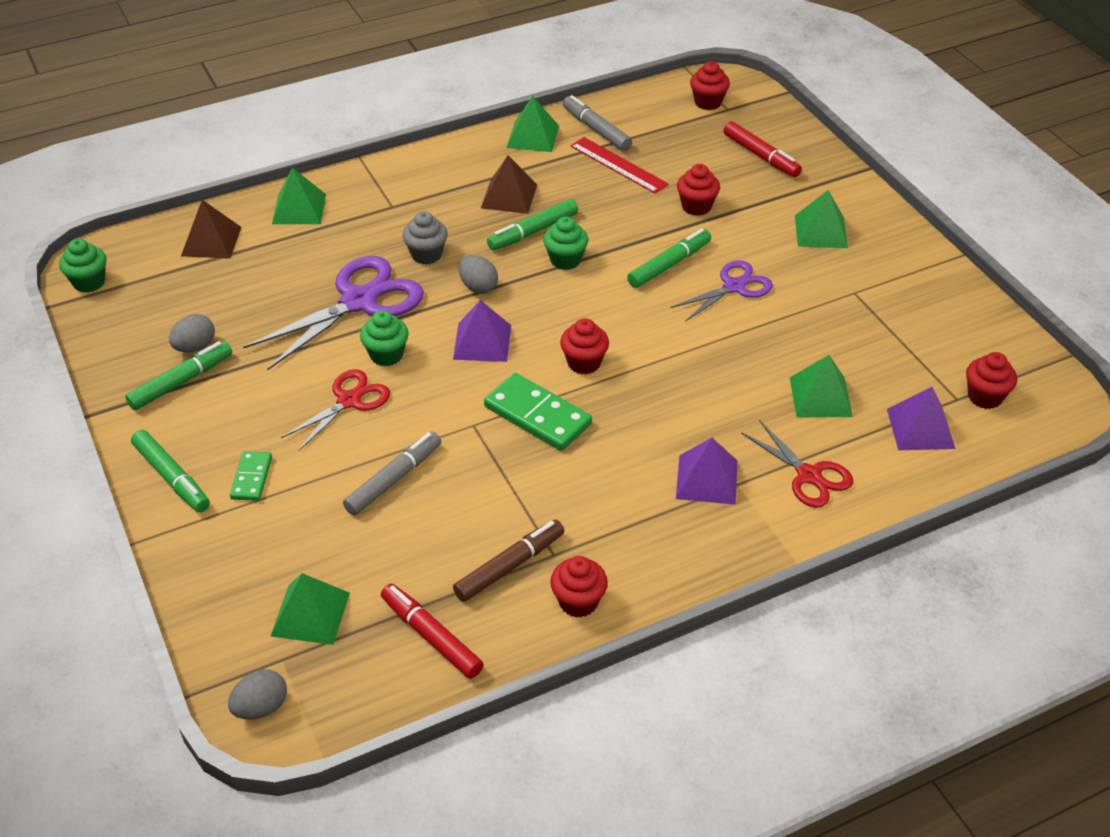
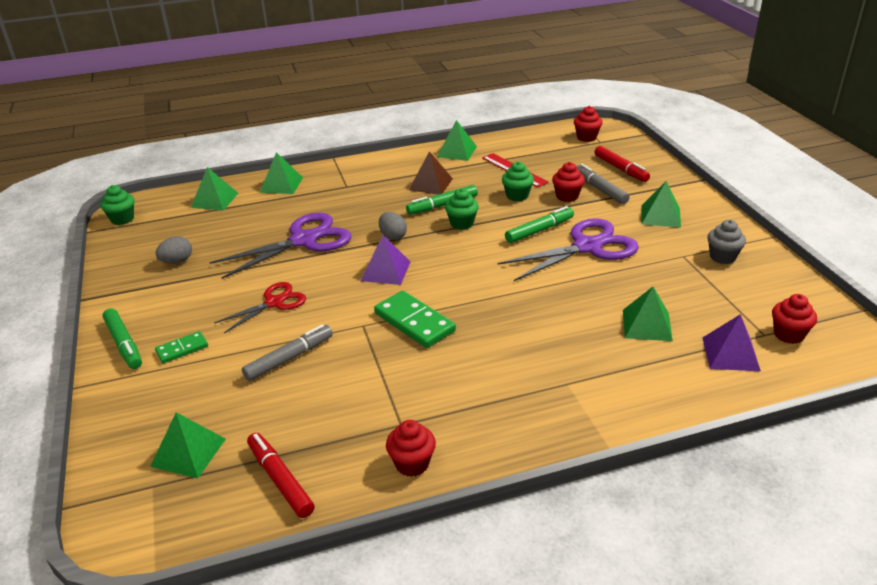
camera: 10 degrees right, 10 degrees down
green marker [125,341,232,410] -> none
brown pyramid [181,200,241,259] -> green pyramid [191,167,238,211]
grey egg [228,669,287,720] -> none
green domino [230,451,272,501] -> green domino turned 45 degrees clockwise [155,331,208,363]
green cupcake [360,310,409,366] -> green cupcake moved to [502,162,534,201]
grey cupcake [403,211,448,265] -> grey cupcake moved to [707,220,746,264]
brown marker [453,519,564,602] -> none
red cupcake [560,318,609,374] -> none
grey marker [563,95,632,151] -> grey marker moved to [576,164,630,204]
purple scissors [671,260,773,322] -> purple scissors [498,218,639,281], size x1.68
purple pyramid [676,438,738,505] -> none
red scissors [741,420,853,508] -> none

